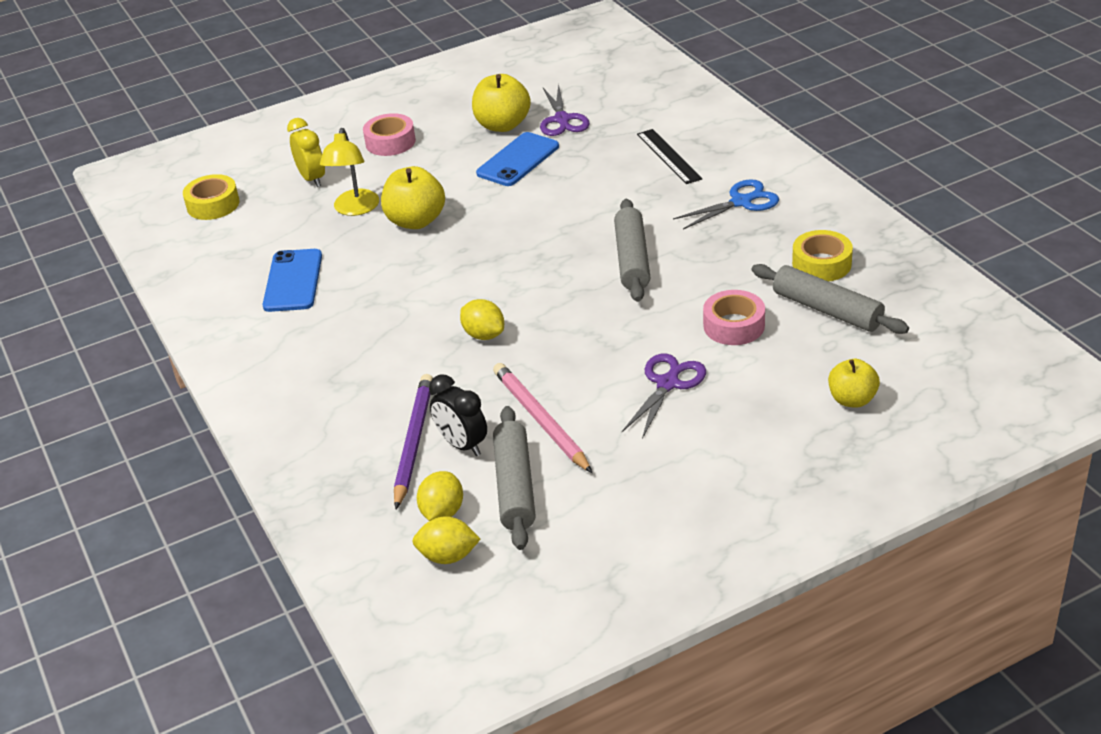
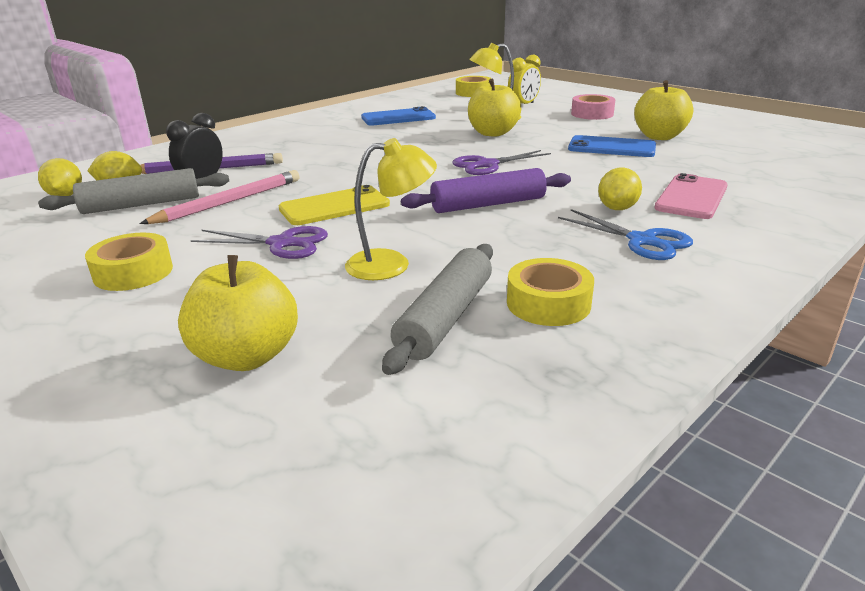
camera: 70 degrees right, 10 degrees down
yellow lemon [460,299,504,340] -> yellow lemon moved to [598,168,642,210]
purple scissors [540,84,590,136] -> purple scissors moved to [452,150,551,175]
grey rolling pin [614,199,650,302] -> purple rolling pin [401,168,571,213]
black ruler [637,129,702,184] -> pink phone [654,173,728,219]
pink tape [703,290,765,345] -> yellow lamp [345,138,437,280]
yellow apple [828,359,880,408] -> yellow apple [178,255,298,371], size x1.53
none -> yellow tape [85,233,173,291]
none -> yellow phone [279,185,390,225]

